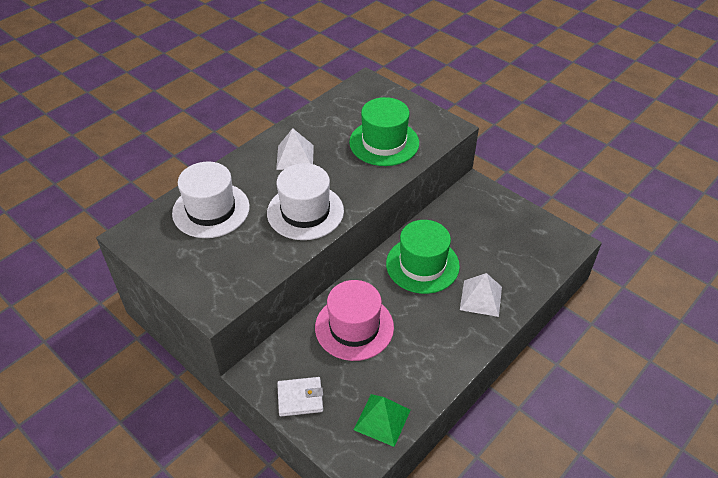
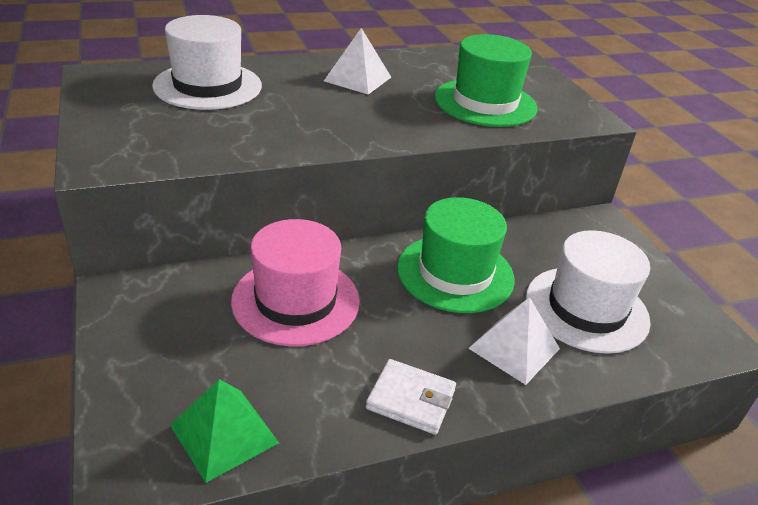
camera: 25 degrees right, 10 degrees down
white hat [267,163,344,240] -> white hat moved to [526,230,651,354]
white wallet [277,377,323,417] -> white wallet moved to [366,359,456,435]

